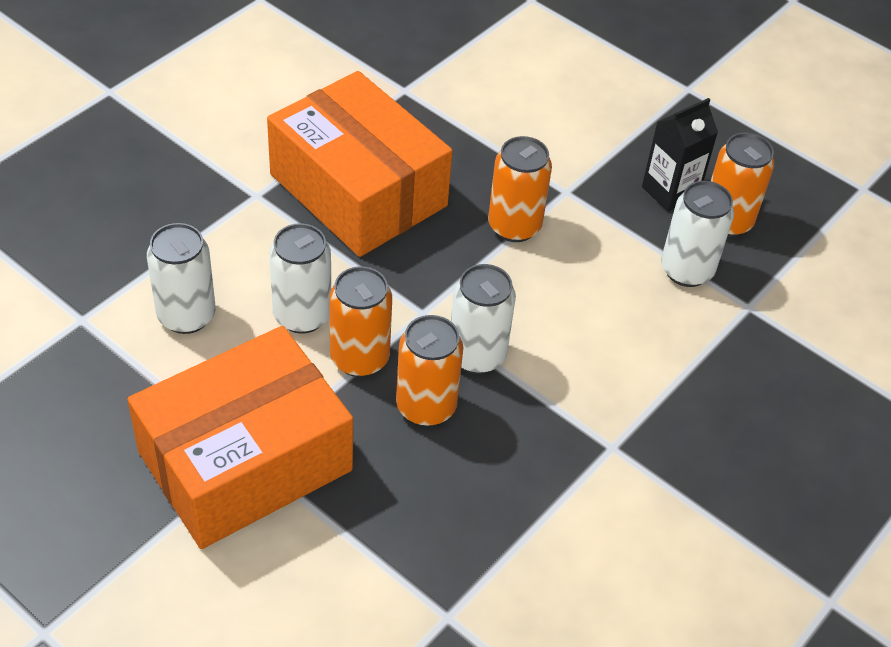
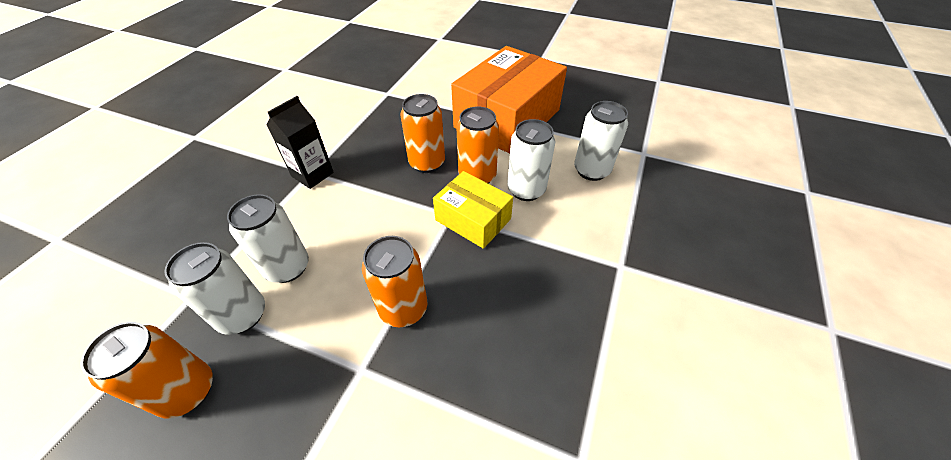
camera: 165 degrees right, 0 degrees up
orange box [267,71,453,257] -> none
white can [451,264,516,374] -> white can moved to [227,194,309,283]
black carton [642,98,718,212] -> black carton moved to [266,96,334,189]
none -> yellow box [433,171,513,249]

